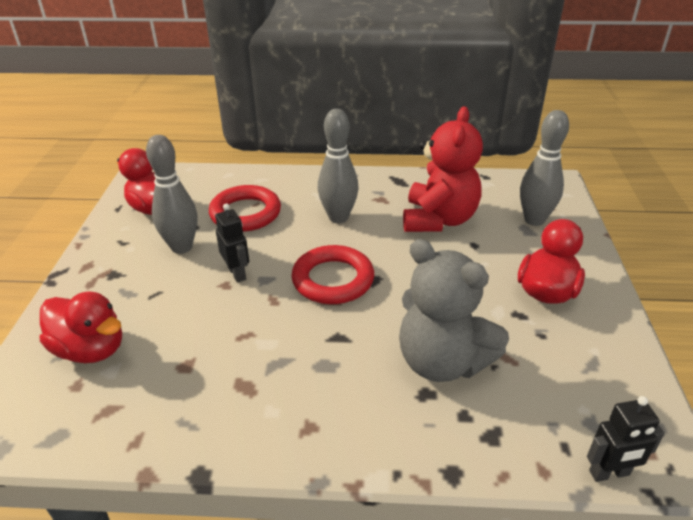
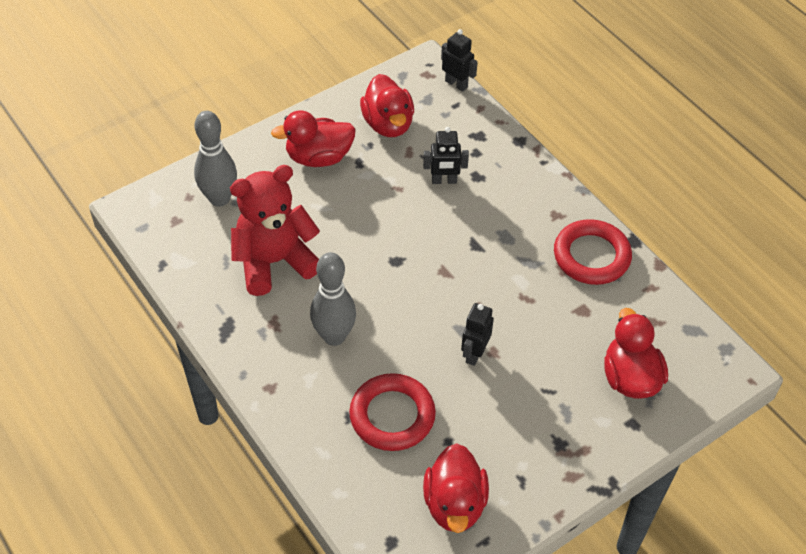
camera: 130 degrees left, 15 degrees up
grey bowling pin [146,135,197,254] -> none
red ring [291,245,374,304] -> red ring moved to [554,219,632,285]
grey teddy bear [399,239,509,382] -> black robot [423,127,469,184]
none -> red duck [360,74,414,137]

